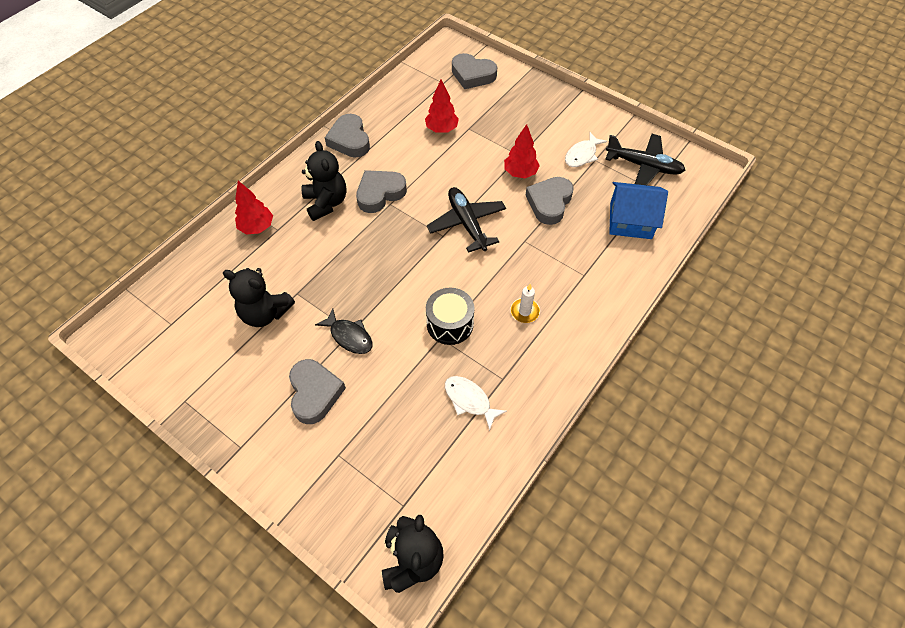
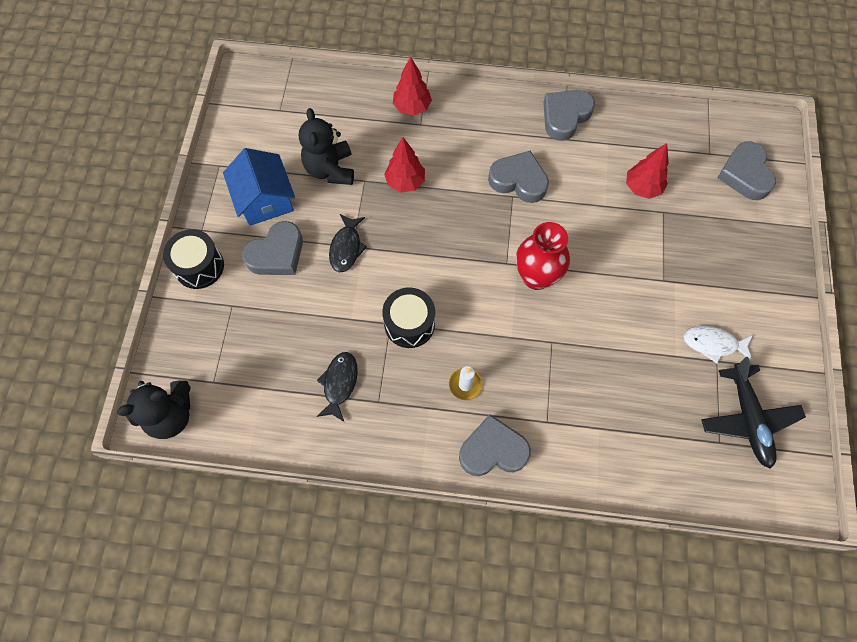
camera: 60 degrees right, 10 degrees up
black teddy bear [302,141,346,221] -> none
black plane [427,187,506,253] -> red vase [516,222,570,290]
white fish [445,376,507,431] -> black fish [316,352,358,422]
red tree [504,124,540,178] -> red tree moved to [384,137,425,193]
grey heart [526,177,574,225] -> grey heart moved to [459,414,531,476]
blue house [609,182,668,239] -> blue house moved to [223,148,295,226]
none -> black drum [163,229,224,289]

